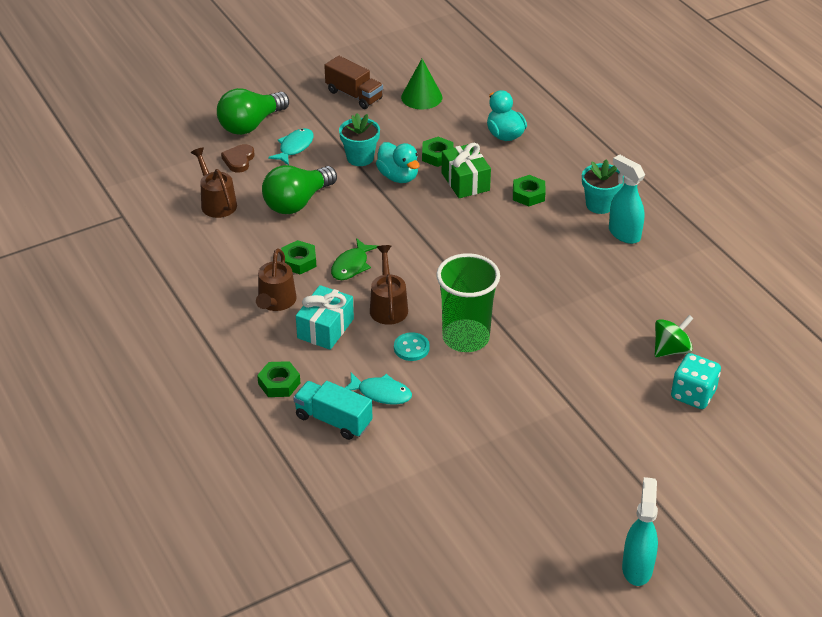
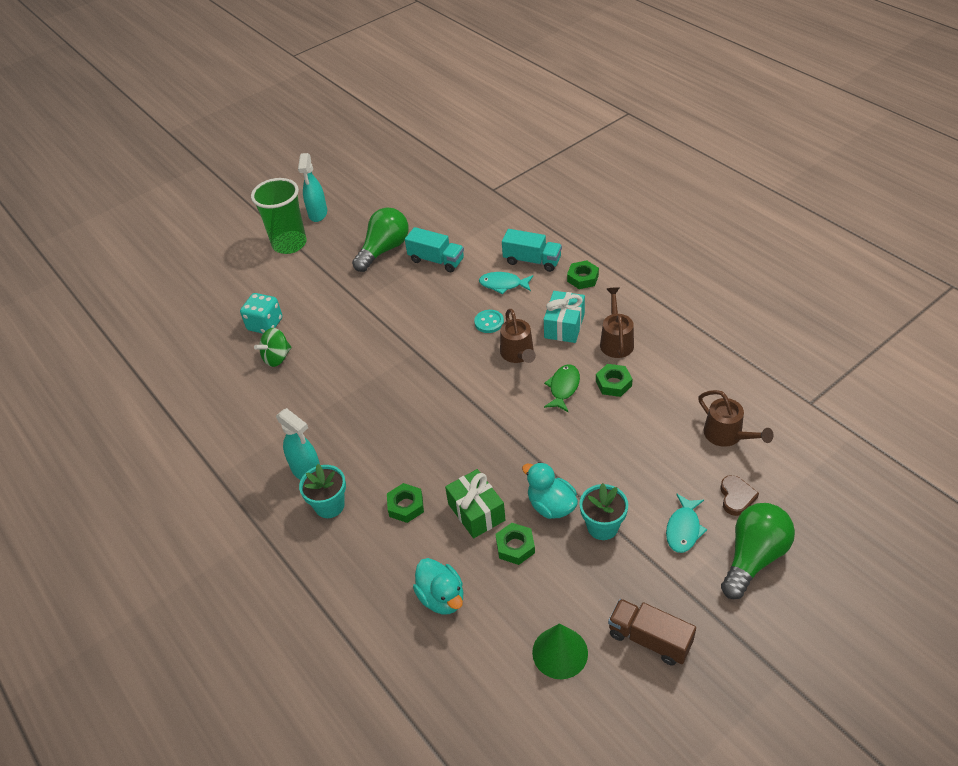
camera: 175 degrees right, 5 degrees up
green light bulb [262,165,337,214] -> green light bulb moved to [352,207,408,272]
green cup [436,253,500,352] -> green cup moved to [251,178,307,254]
none -> turquoise truck [405,227,464,272]

